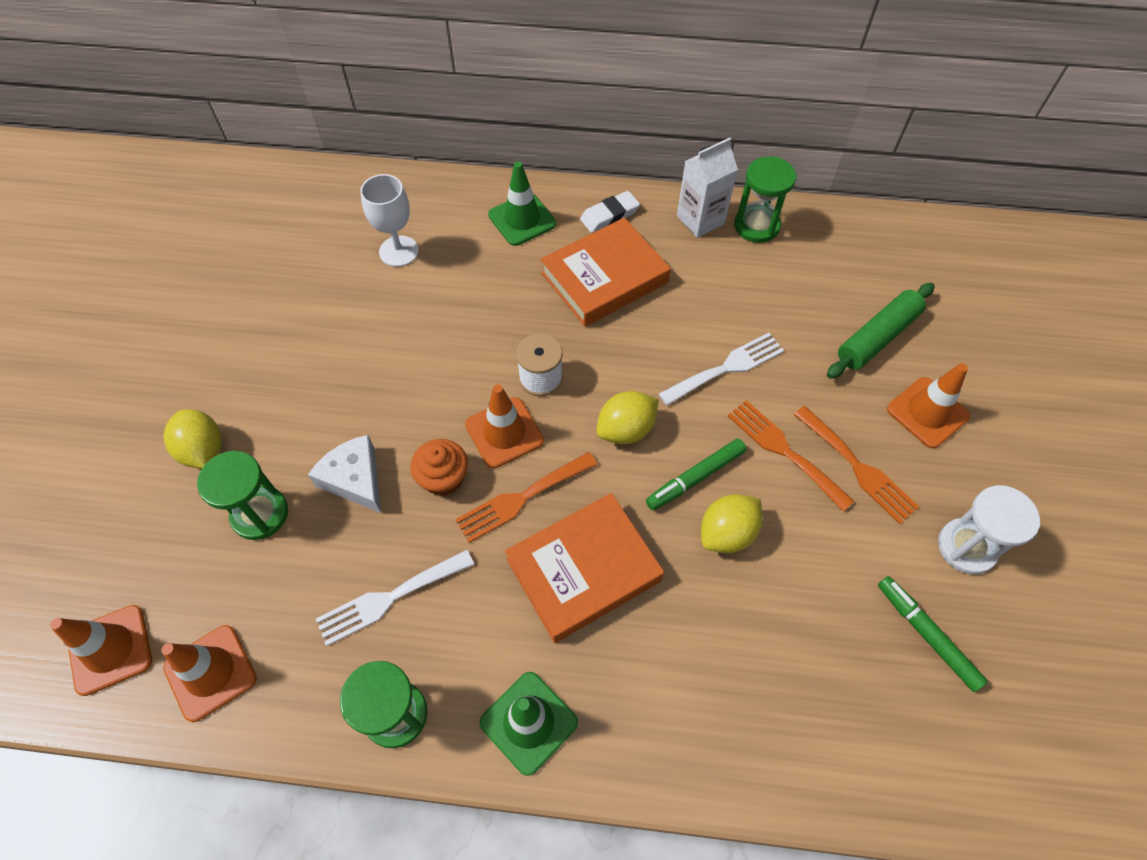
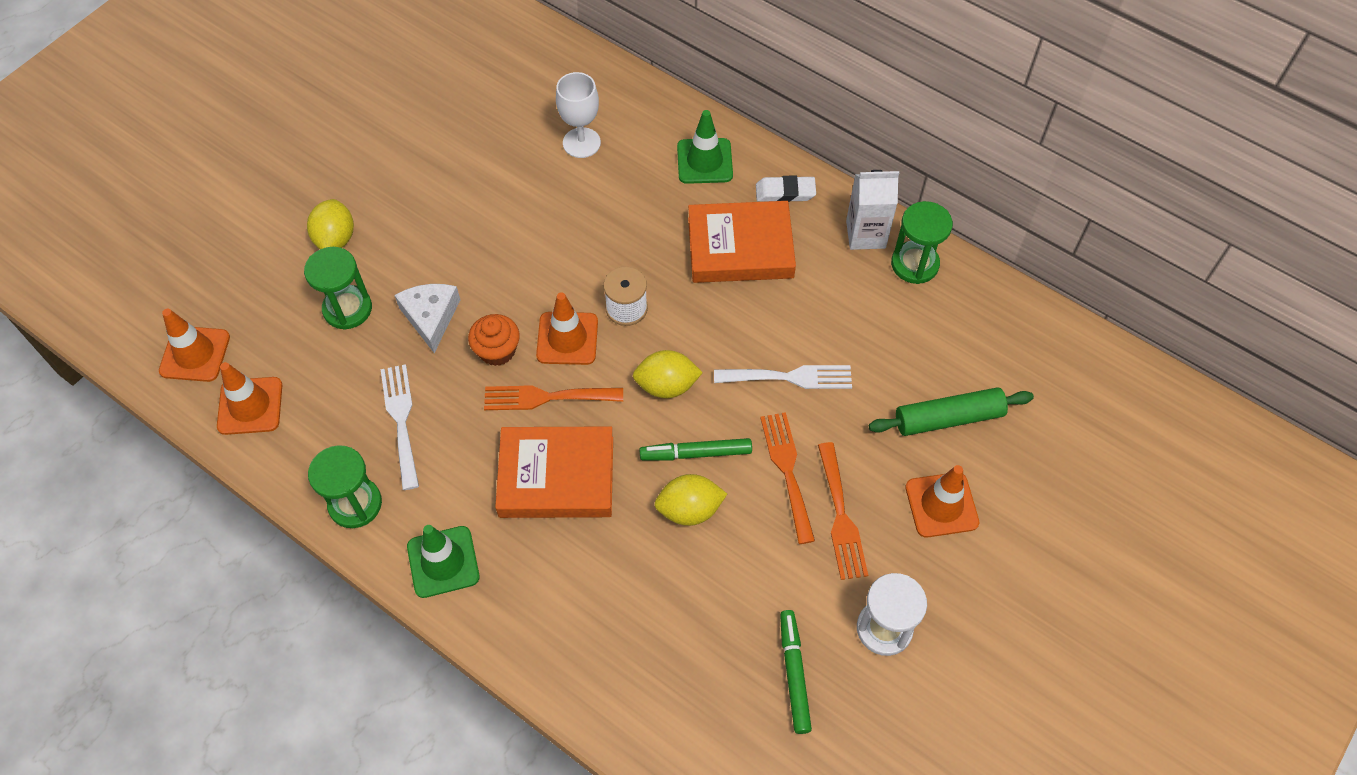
camera: 30 degrees right, 0 degrees up
white fork [316,550,474,646] -> white fork turned 75 degrees clockwise [380,364,419,490]

